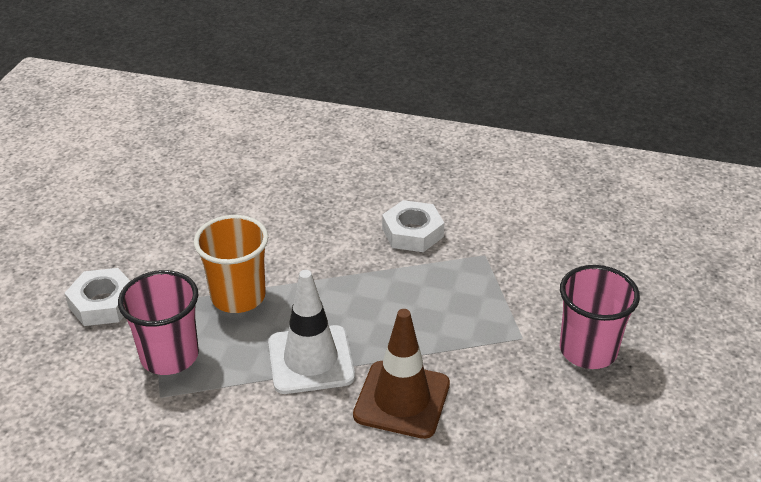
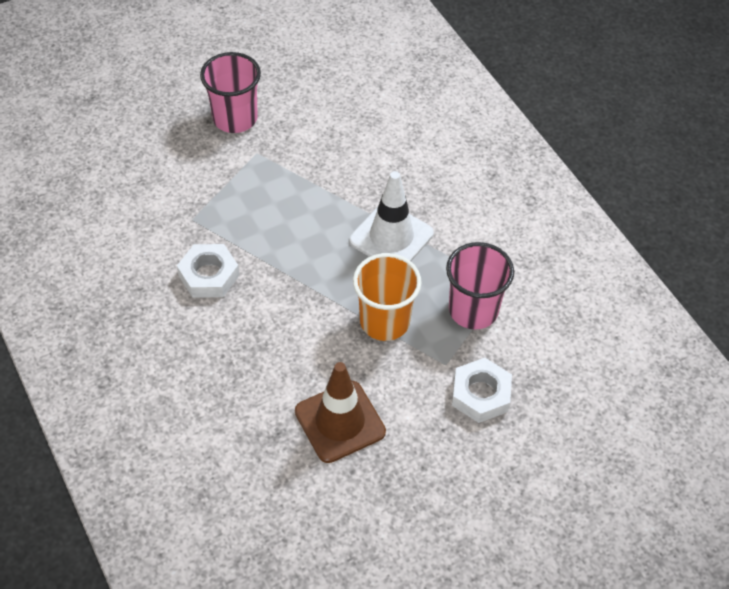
camera: 135 degrees left, 15 degrees up
brown traffic cone [353,309,450,439] -> brown traffic cone moved to [295,362,386,463]

